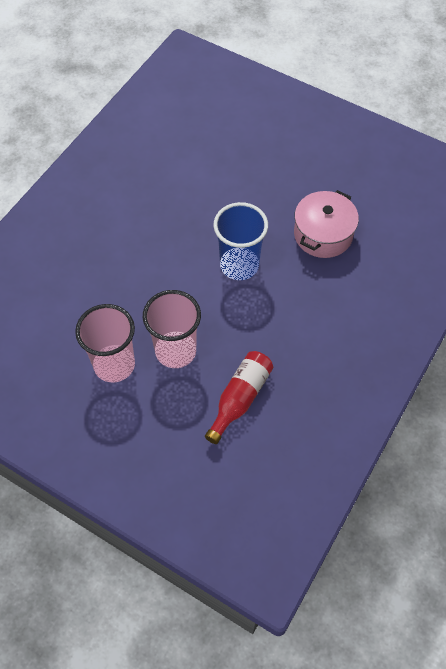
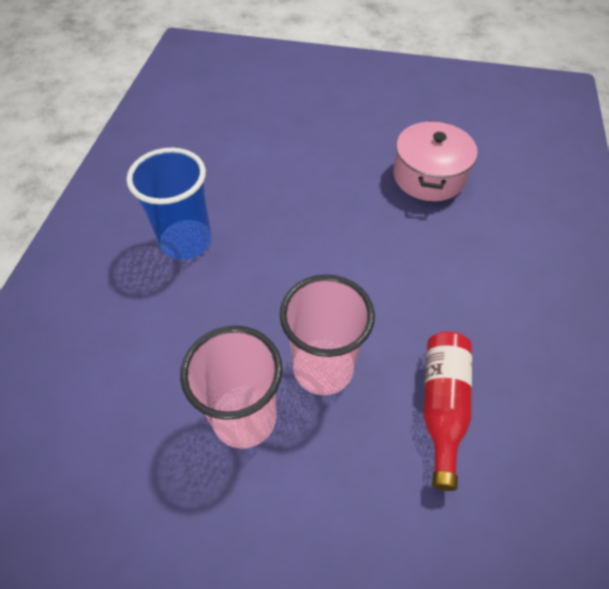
camera: 20 degrees left, 5 degrees down
blue cup [213,202,268,280] -> blue cup moved to [126,148,212,260]

